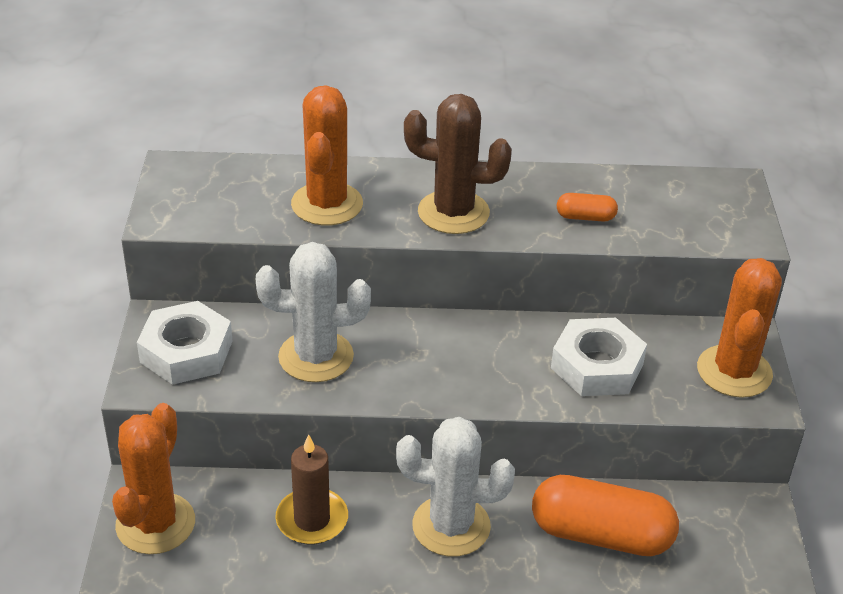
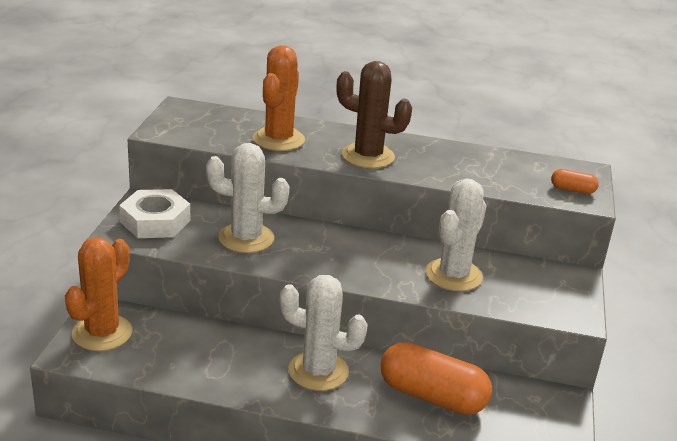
camera: 10 degrees right, 10 degrees down
brown candle [275,434,348,544] -> none
white nut [551,318,647,396] -> white cactus [425,178,487,291]
orange capsule [557,193,618,222] -> orange capsule moved to [551,169,599,194]
orange cactus [697,258,782,398] -> none

